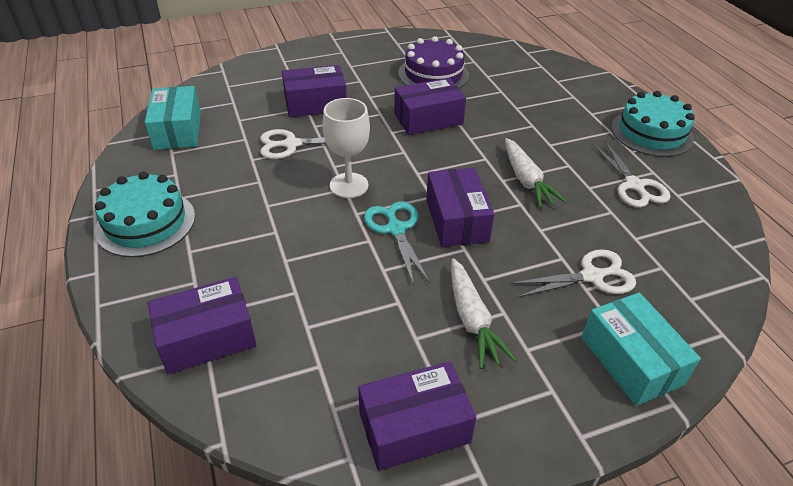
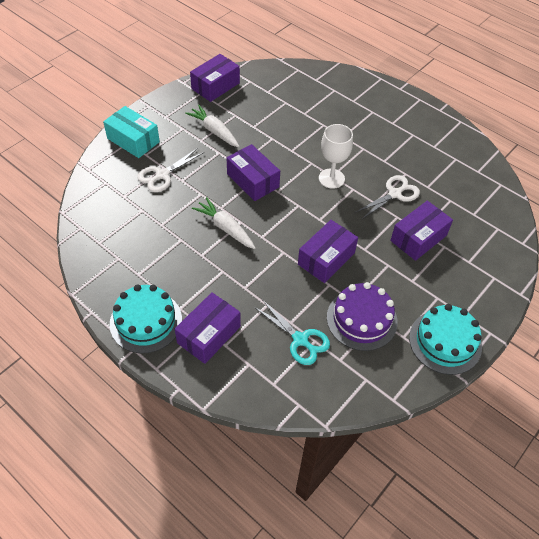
camera: 150 degrees right, 10 degrees up
turquoise cake [95,172,195,257] -> turquoise cake moved to [409,304,482,375]
turquoise box [145,86,201,150] -> none
purple box [148,277,256,374] -> purple box moved to [175,292,241,364]
turquoise scissors [364,201,430,286] -> turquoise scissors moved to [254,301,330,365]
white scissors [593,141,671,208] -> none

